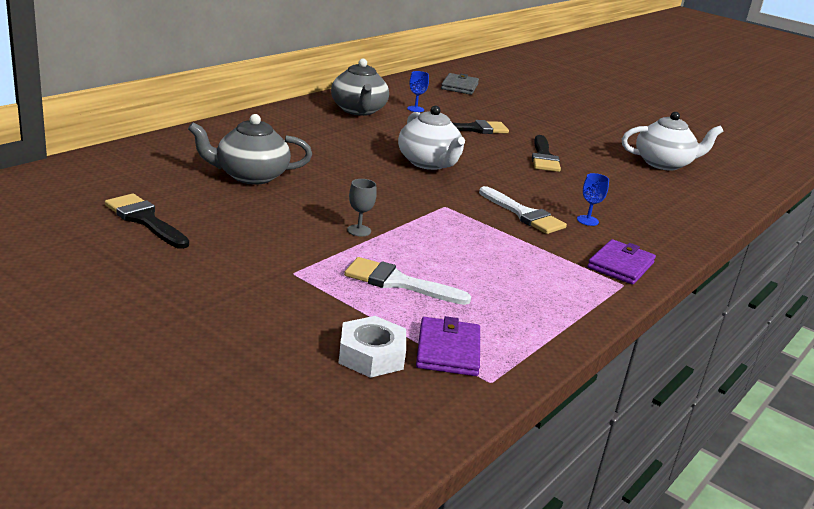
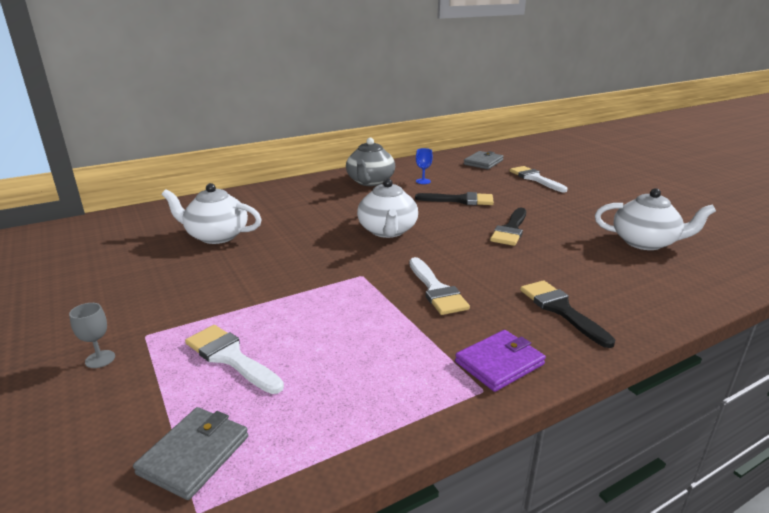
camera: 25 degrees right, 0 degrees up
black brush [105,194,189,249] -> black brush moved to [520,280,615,348]
grey teapot [188,114,312,185] -> white teapot [162,183,262,244]
white nut [339,316,406,378] -> none
grey goblet [347,179,377,236] -> grey goblet moved to [69,303,115,368]
purple wallet [416,316,480,376] -> grey wallet [133,407,248,500]
blue goblet [577,173,609,226] -> none
none -> white brush [509,166,568,192]

